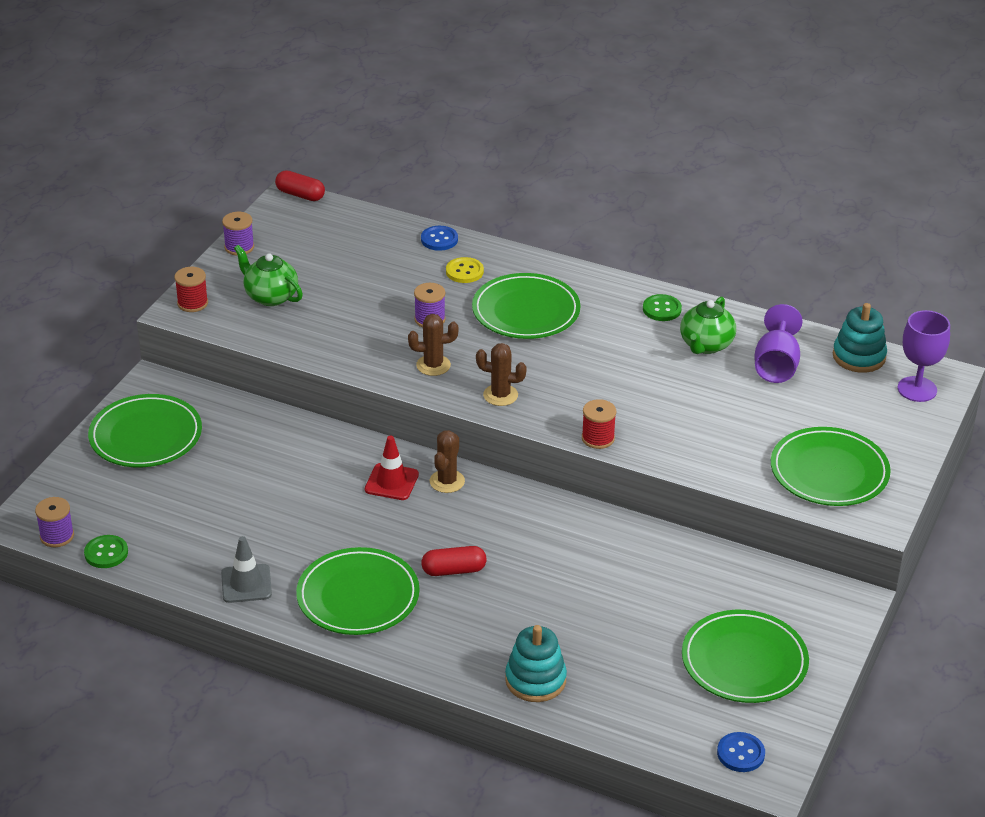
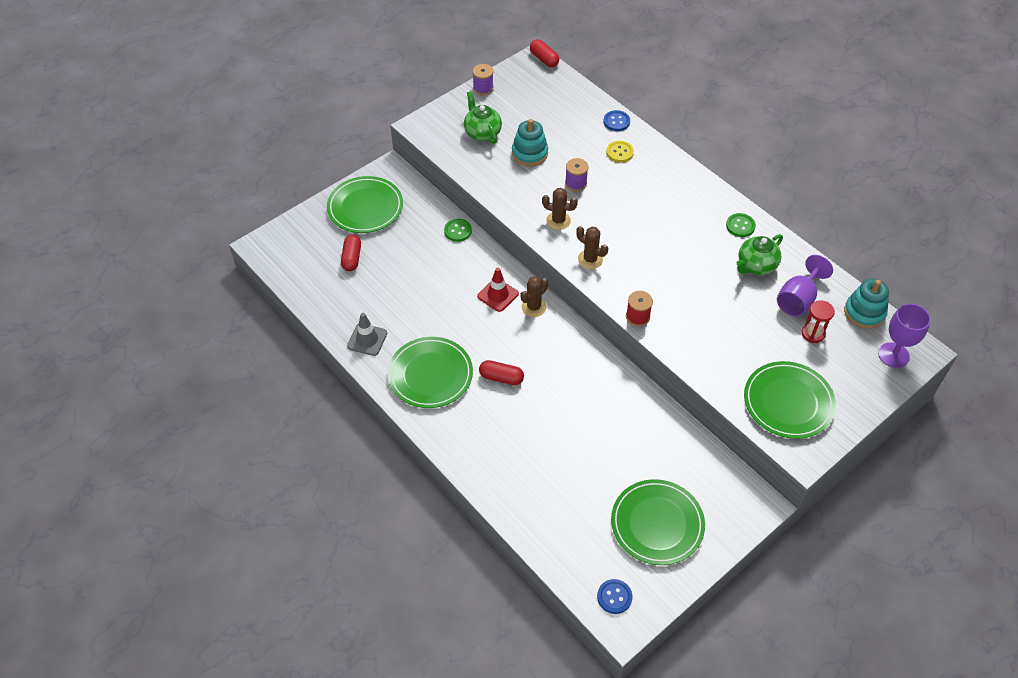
camera: 25 degrees right, 15 degrees up
purple spool [35,497,74,547] -> none
green button [84,535,128,568] -> green button moved to [444,219,472,242]
red spool [174,267,208,312] -> none
green plate [472,273,581,339] -> none
turquoise stacking toy [505,625,567,702] -> turquoise stacking toy moved to [512,119,548,166]
none -> red capsule [341,235,361,271]
none -> red hourglass [801,301,835,343]

